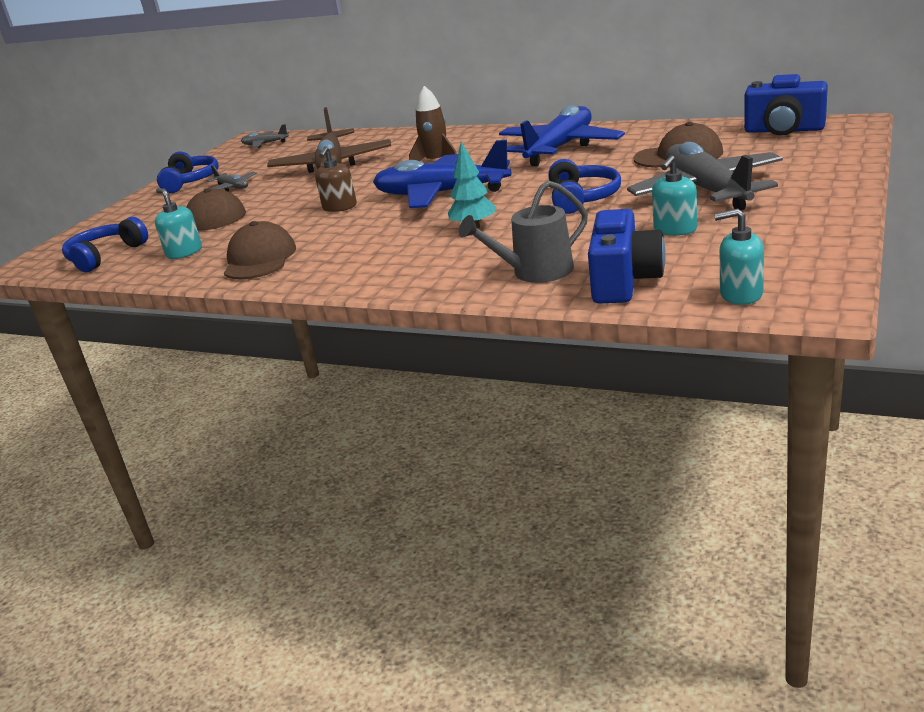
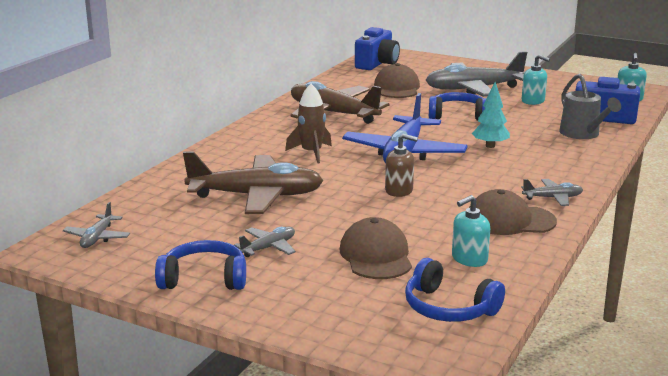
camera: 90 degrees left, 5 degrees down
blue plane [499,105,625,166] -> brown plane [290,81,389,124]
none -> grey plane [521,179,583,206]

